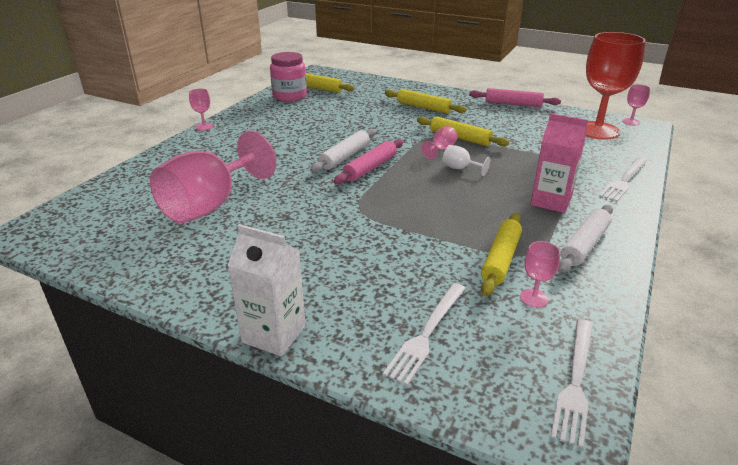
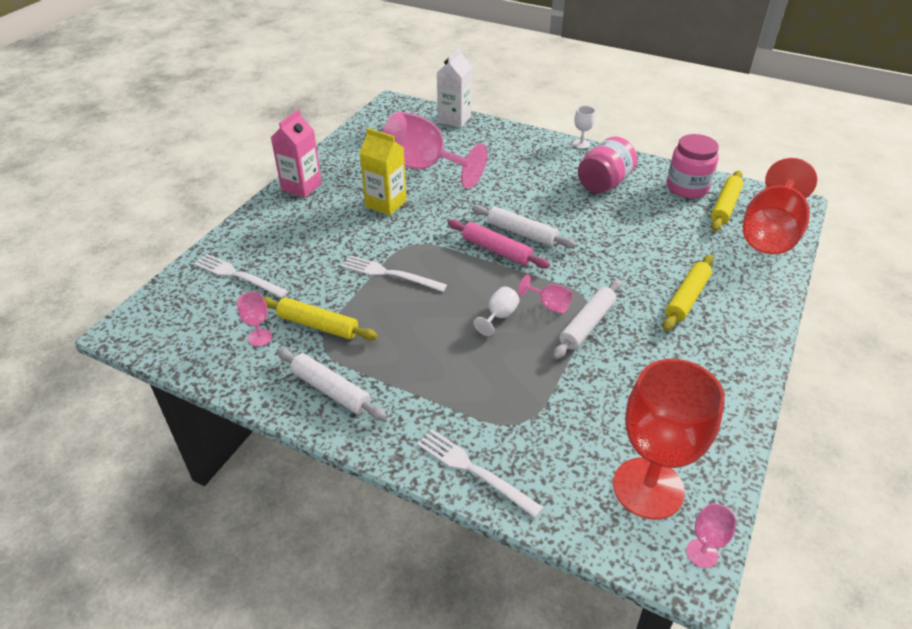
camera: 90 degrees right, 10 degrees up
pink goblet [189,89,213,130] -> white goblet [573,106,595,149]
white carton [227,224,306,356] -> white carton moved to [437,48,472,128]
yellow rolling pin [417,116,509,146] -> white rolling pin [553,279,621,359]
pink rolling pin [469,88,561,107] -> none
pink carton [530,113,588,213] -> pink carton moved to [271,109,322,198]
white fork [551,319,593,448] -> white fork moved to [341,255,447,292]
none -> yellow carton [360,128,407,216]
none -> pink jar [578,136,637,193]
none -> red goblet [743,158,817,254]

